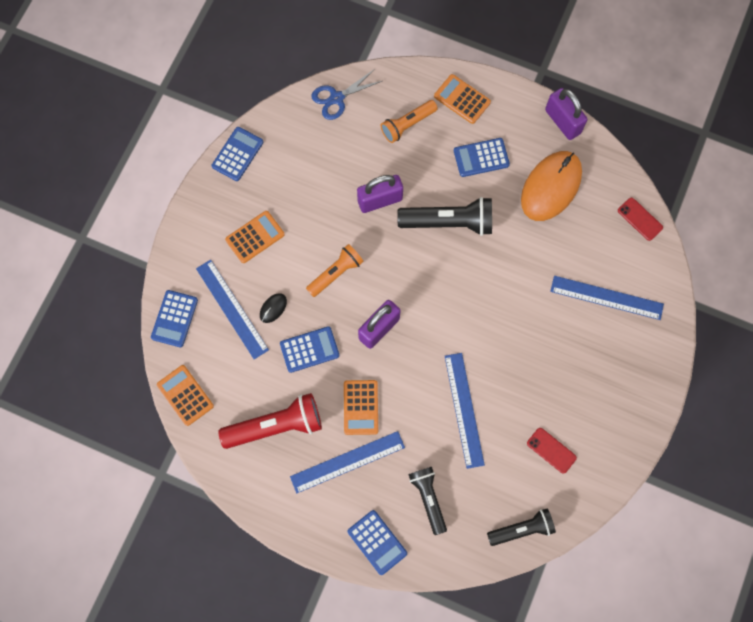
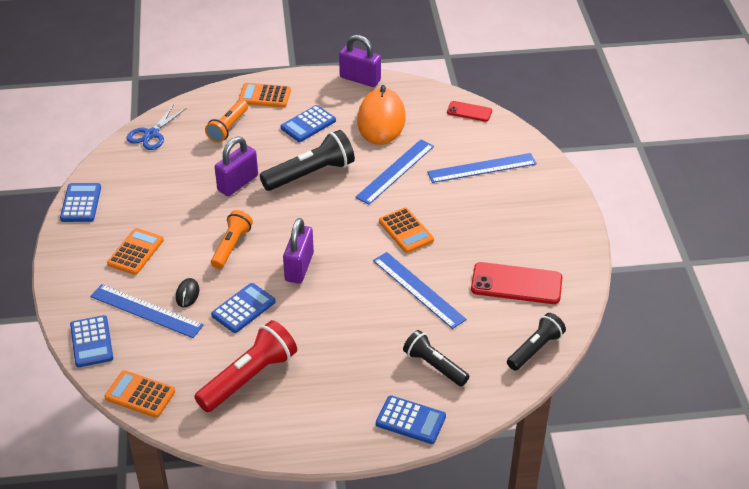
camera: 30 degrees left, 30 degrees down
blue ruler [290,431,405,493] -> blue ruler moved to [355,139,434,205]
orange calculator [344,380,378,435] -> orange calculator moved to [379,208,434,253]
red phone [527,428,577,474] -> red phone [471,262,562,304], size x1.78

